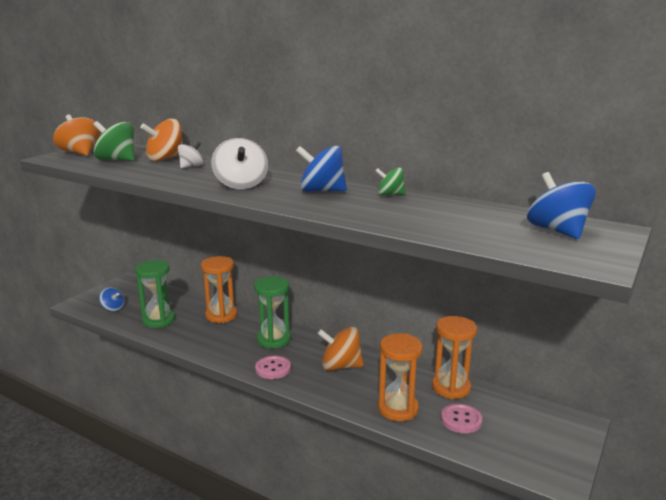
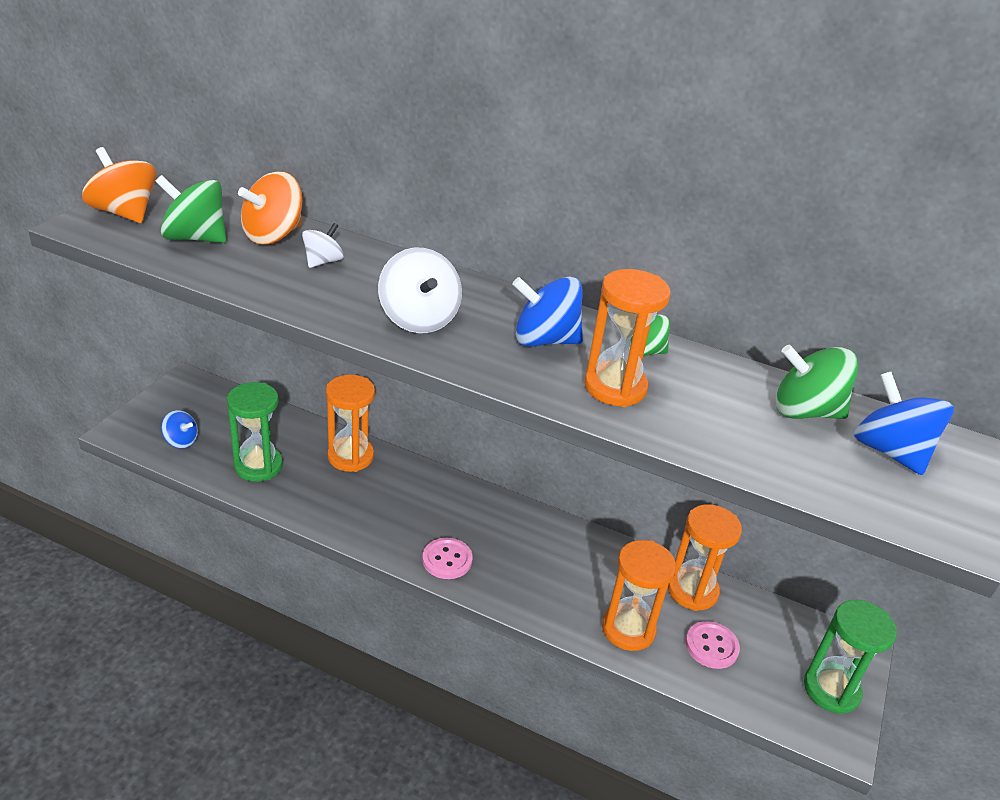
camera: 10 degrees left, 15 degrees up
green hourglass [254,276,291,349] -> green hourglass moved to [804,600,897,714]
orange spinning top [317,327,364,371] -> none
none -> orange hourglass [584,269,671,407]
none -> green spinning top [775,345,858,419]

